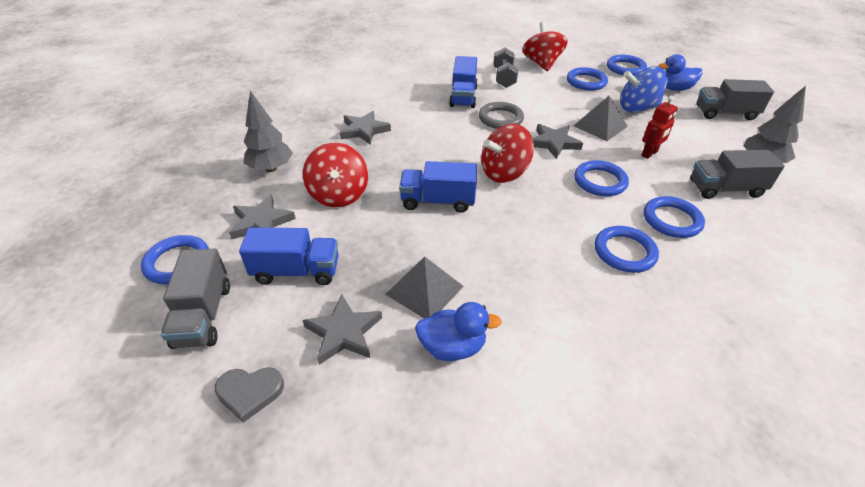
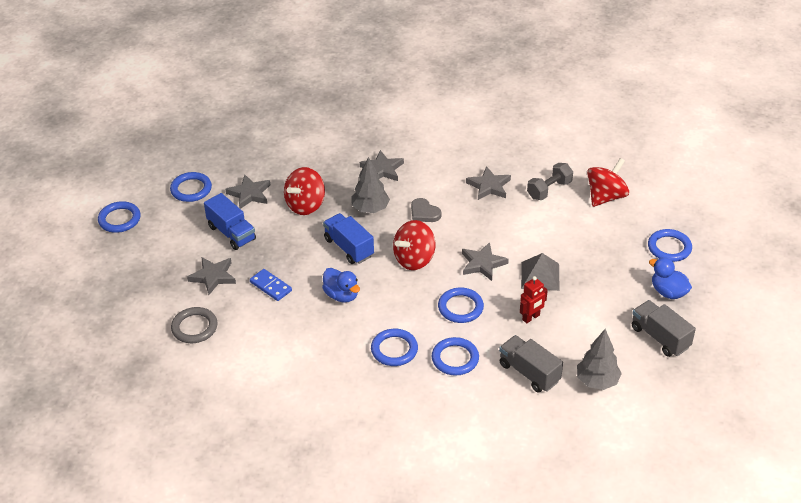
camera: 50 degrees right, 0 degrees up
grey truck [161,248,230,349] -> none
grey heart [215,367,284,423] -> grey heart moved to [411,198,442,222]
grey tree [243,91,293,172] -> grey tree moved to [351,157,390,213]
grey pyramid [385,256,464,318] -> blue domino [250,269,292,301]
blue duck [415,302,502,361] -> blue duck moved to [322,268,360,303]
blue truck [449,56,478,108] -> grey star [466,166,511,200]
grey ring [479,102,524,129] -> grey ring moved to [171,307,218,343]
red spinning top [481,124,534,183] -> red spinning top turned 60 degrees counterclockwise [393,220,435,270]
blue ring [567,67,608,91] -> blue ring moved to [98,201,141,233]
blue spinning top [620,66,668,113] -> none
red robot [641,96,678,159] -> red robot turned 45 degrees counterclockwise [520,276,548,323]

